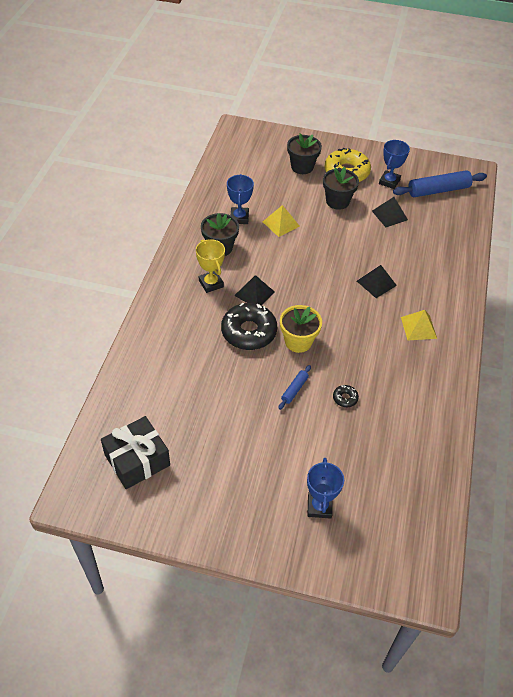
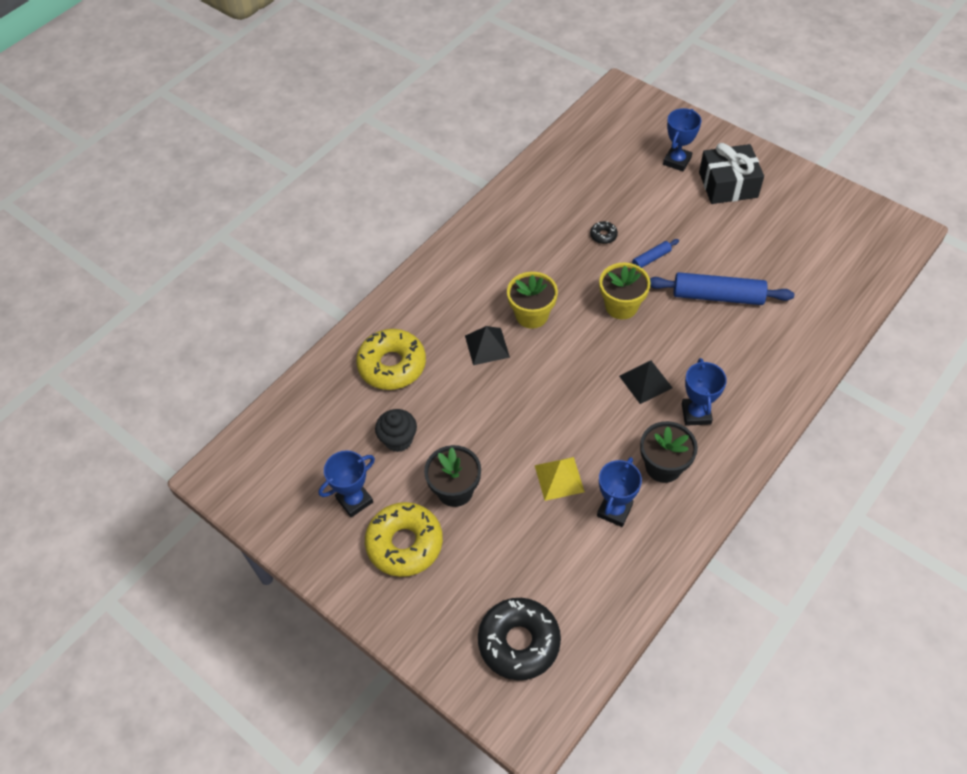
camera: 150 degrees left, 5 degrees up
black gift [101,416,170,489] -> black gift moved to [699,143,764,204]
yellow trophy [196,239,225,293] -> blue trophy [682,358,727,426]
black donut [221,303,277,350] -> black donut moved to [478,598,561,680]
black flower pot [287,133,322,174] -> none
black pyramid [372,197,408,227] -> black cupcake [375,409,417,452]
blue rolling pin [393,170,487,197] -> blue rolling pin moved to [650,272,794,305]
yellow pyramid [401,310,437,340] -> none
none -> yellow donut [356,329,426,390]
none -> yellow flower pot [507,272,558,329]

